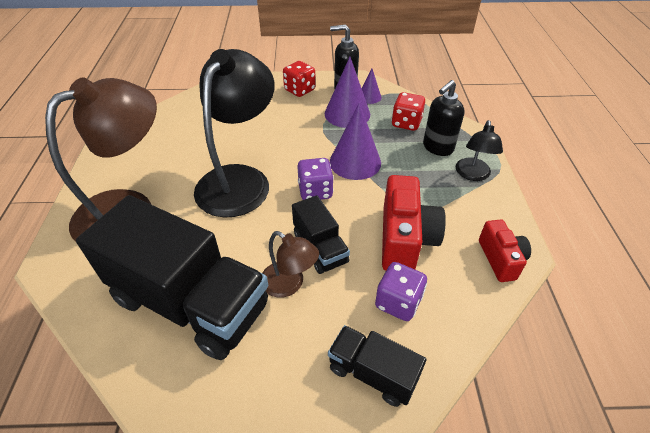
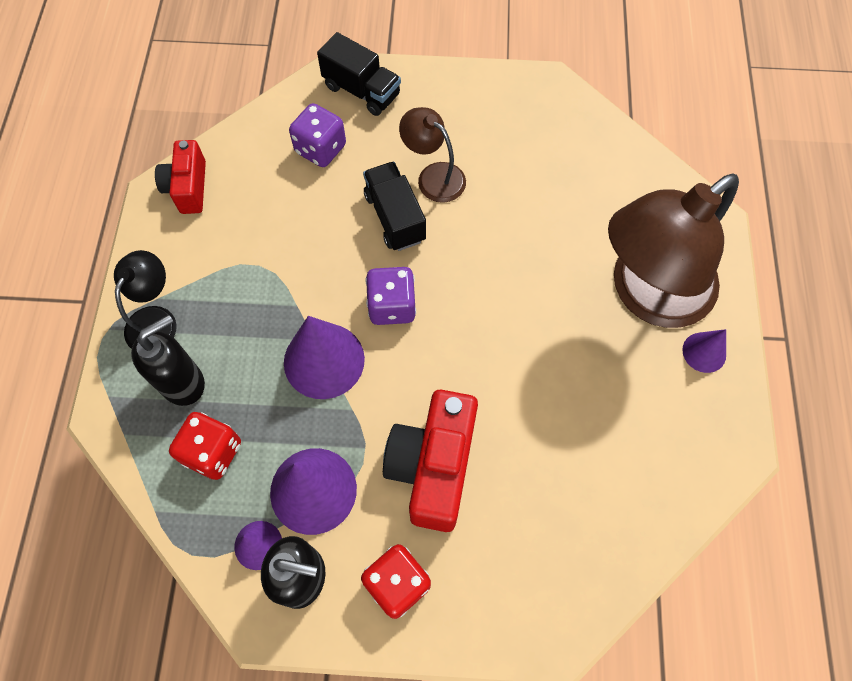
camera: 175 degrees left, 20 degrees up
black truck [76,195,268,360] -> none
black lamp [194,49,275,218] -> none
red camera [382,175,446,271] -> red camera moved to [383,390,478,532]
none -> purple cone [682,329,726,373]

